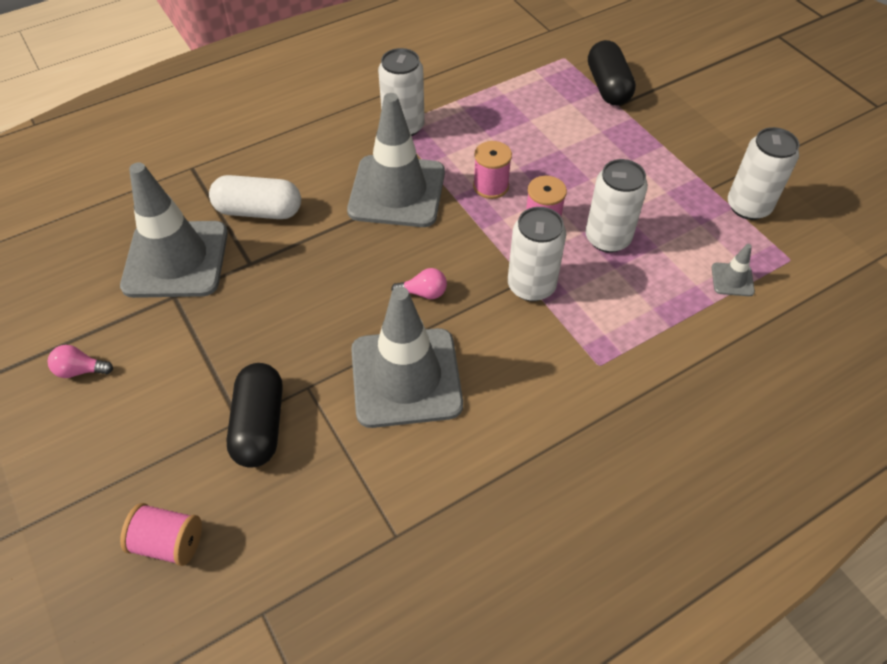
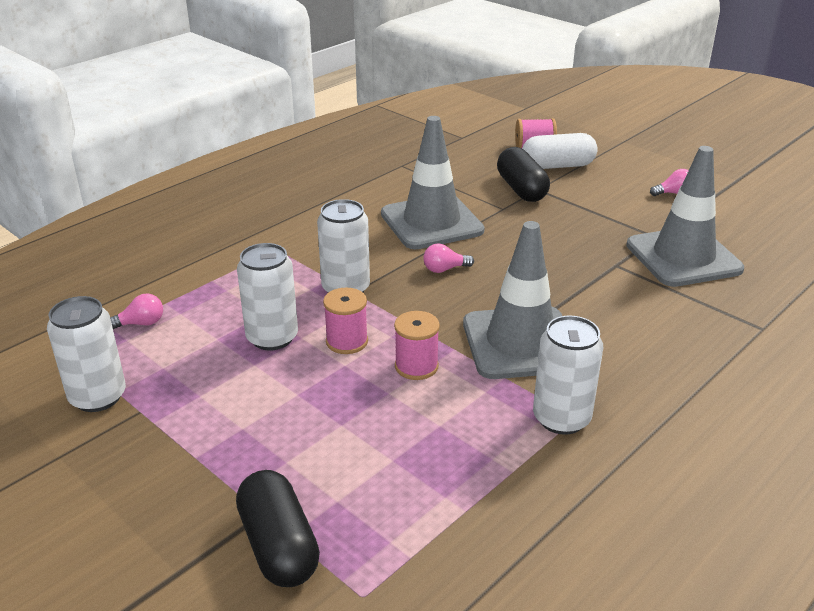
camera: 165 degrees right, 20 degrees down
white capsule [209,175,301,219] -> white capsule moved to [522,133,598,169]
grey traffic cone [712,244,755,296] -> pink light bulb [110,293,163,329]

